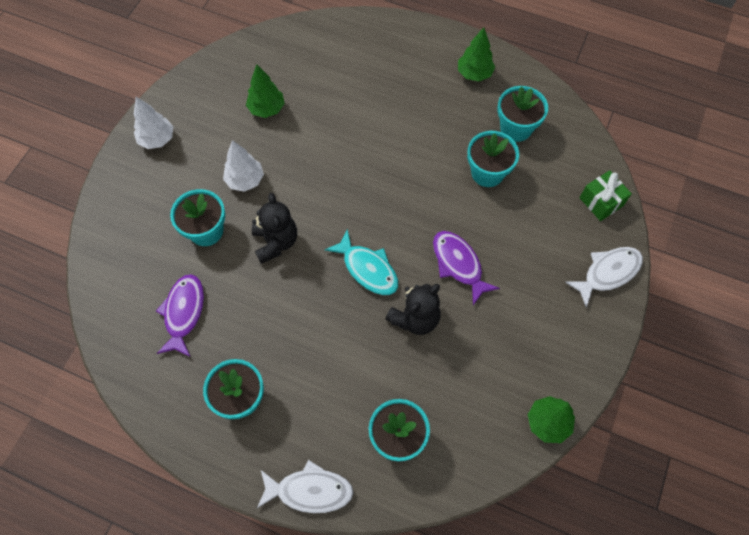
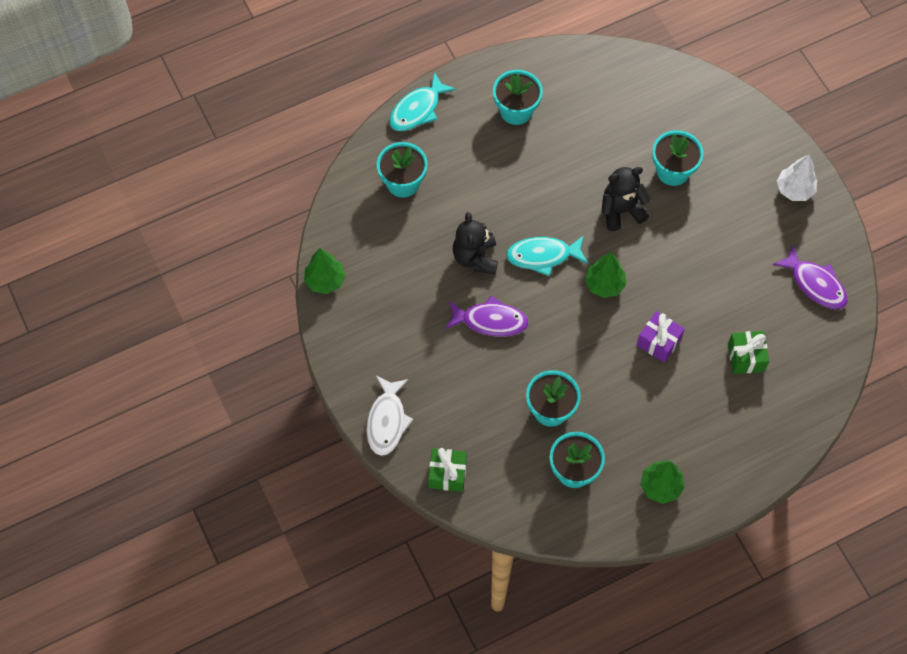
camera: 130 degrees right, 0 degrees up
purple fish [156,274,204,357] -> purple fish moved to [772,244,848,309]
white tree [223,140,264,192] -> none
green tree [246,64,285,118] -> green tree moved to [585,252,626,298]
black teddy bear [252,193,297,264] -> black teddy bear turned 135 degrees clockwise [601,167,651,231]
white fish [257,460,353,513] -> turquoise fish [389,72,456,131]
none -> purple gift [637,311,685,363]
none -> green gift [728,331,769,374]

